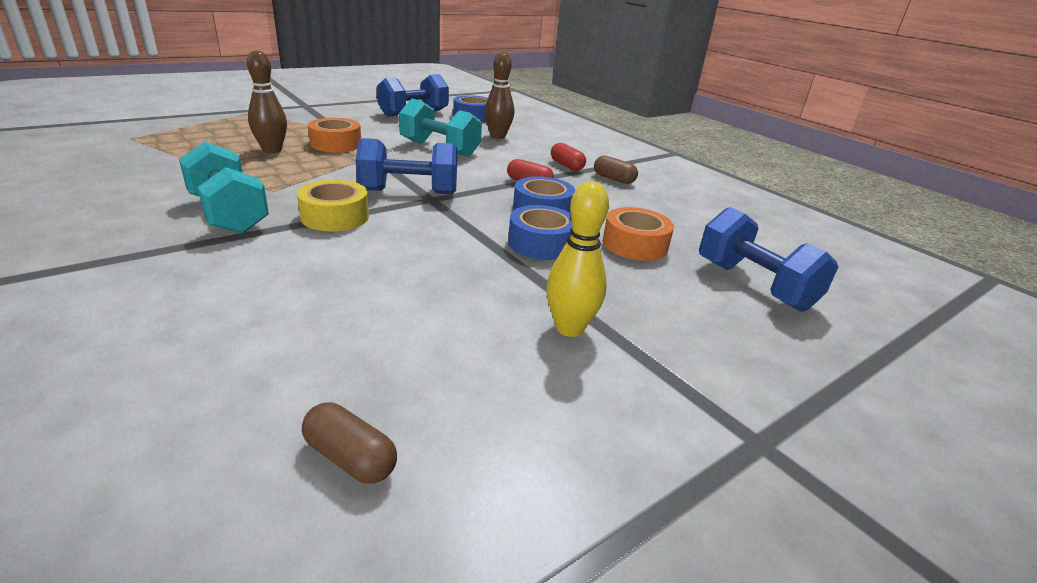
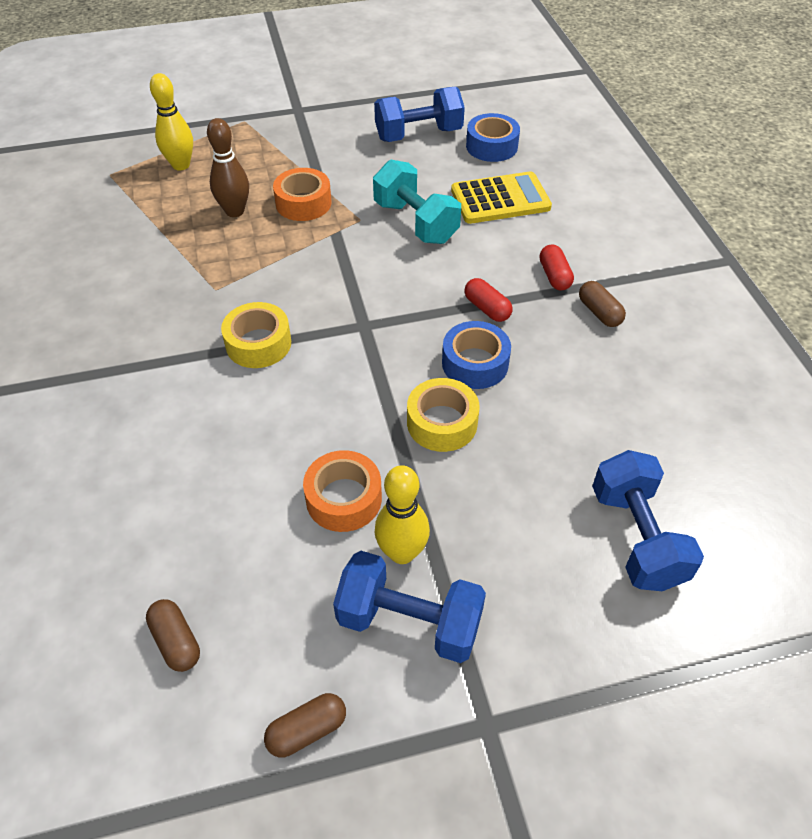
camera: 25 degrees right, 20 degrees up
turquoise dumbbell [179,141,269,234] -> none
blue dumbbell [356,138,457,194] -> blue dumbbell moved to [333,551,486,663]
brown bowling pin [485,52,514,139] -> yellow calculator [451,171,552,224]
blue tape [508,205,572,260] -> yellow tape [407,378,480,452]
orange tape [603,207,674,261] -> orange tape moved to [303,450,382,532]
none -> yellow bowling pin [150,73,193,171]
none -> brown capsule [264,693,346,758]

